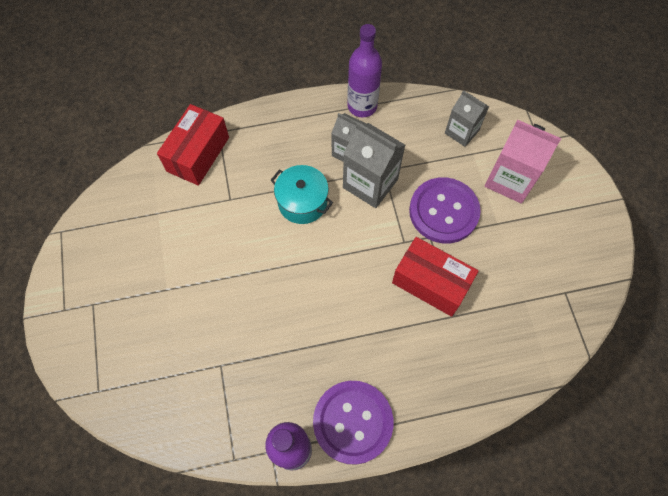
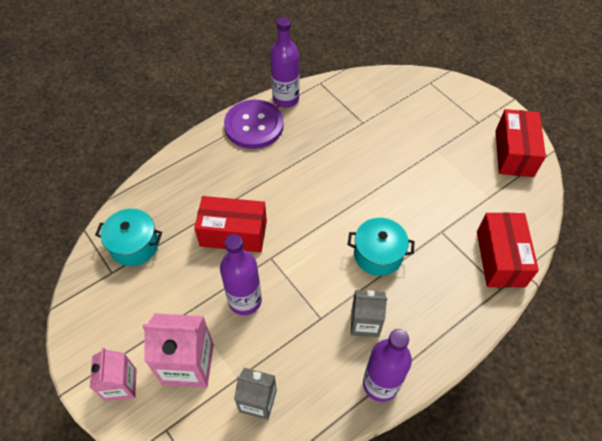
camera: 155 degrees right, 10 degrees down
grey carton [343,122,405,208] -> none
purple button [409,177,481,244] -> purple bottle [220,234,262,315]
none -> pink carton [90,348,137,401]
none -> turquoise pot [95,209,162,266]
none -> red box [496,109,546,177]

